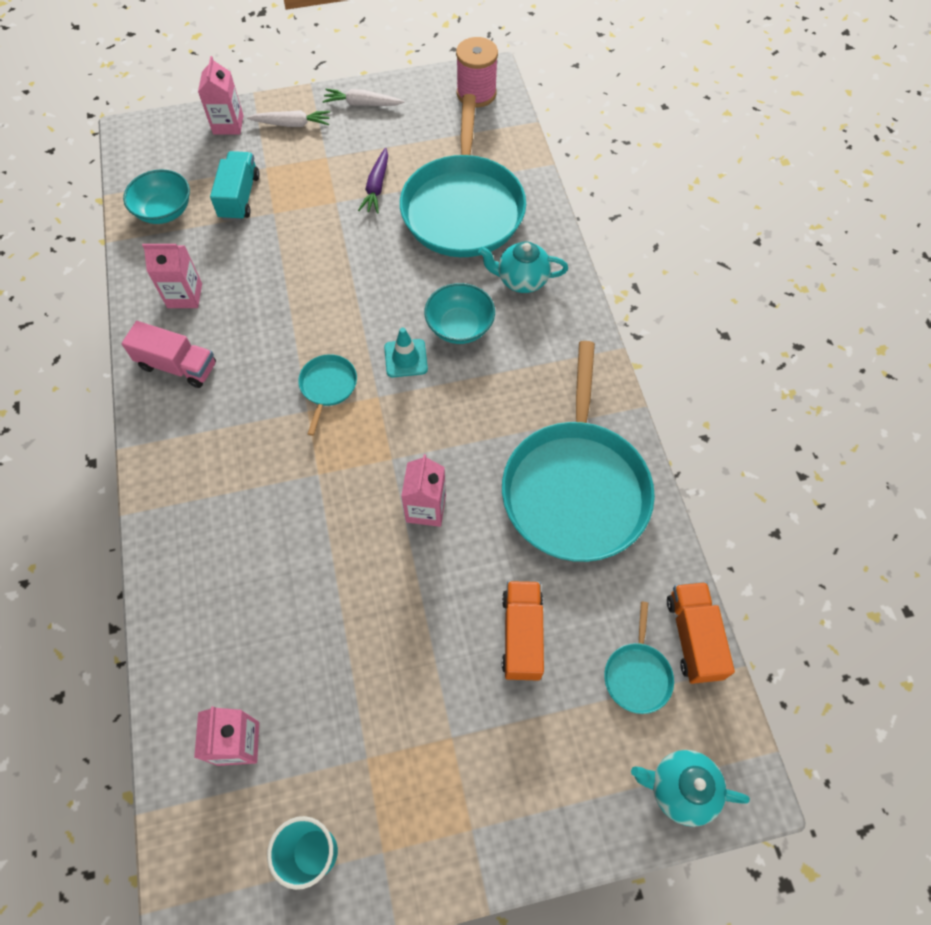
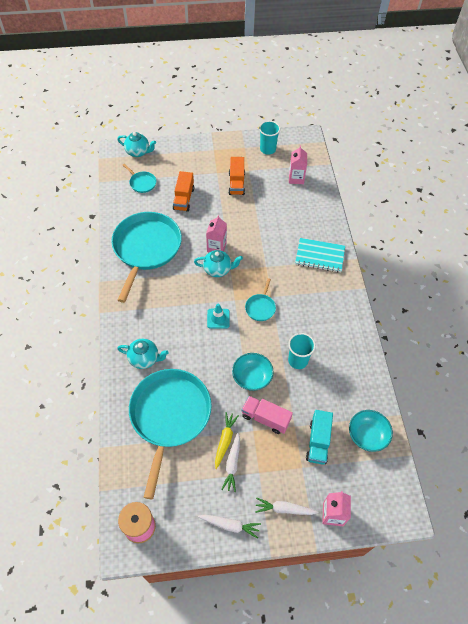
camera: 175 degrees left, 5 degrees down
pink truck [121,321,216,388] -> pink truck moved to [241,396,293,434]
pink carton [142,244,202,308] -> none
purple carrot [358,148,388,214] -> yellow carrot [215,412,239,469]
turquoise bowl [424,283,495,344] -> turquoise bowl moved to [232,353,274,391]
turquoise pan [604,602,674,714] -> turquoise pan turned 120 degrees clockwise [123,164,156,193]
orange truck [667,582,735,684] -> orange truck moved to [229,157,245,195]
none -> turquoise teapot [194,250,243,277]
none -> white carrot [221,432,240,492]
none -> turquoise cup [288,333,316,369]
none -> turquoise notebook [295,238,345,273]

